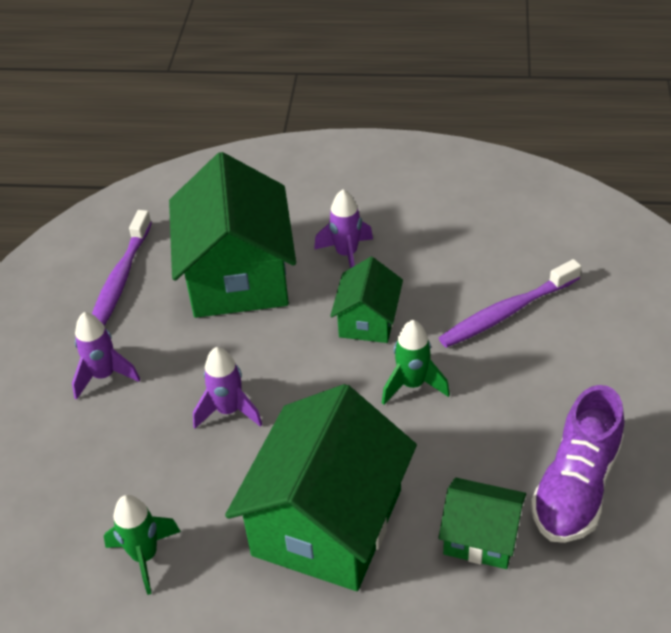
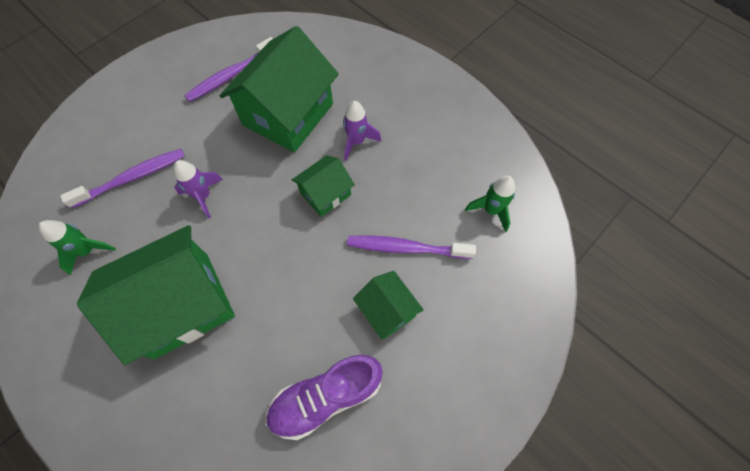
camera: 35 degrees right, 20 degrees up
purple rocket [72,312,141,400] -> none
green rocket [382,320,450,405] -> green rocket moved to [465,176,515,232]
green house [438,478,526,569] -> green house moved to [353,271,424,340]
none -> purple toothbrush [60,149,185,208]

